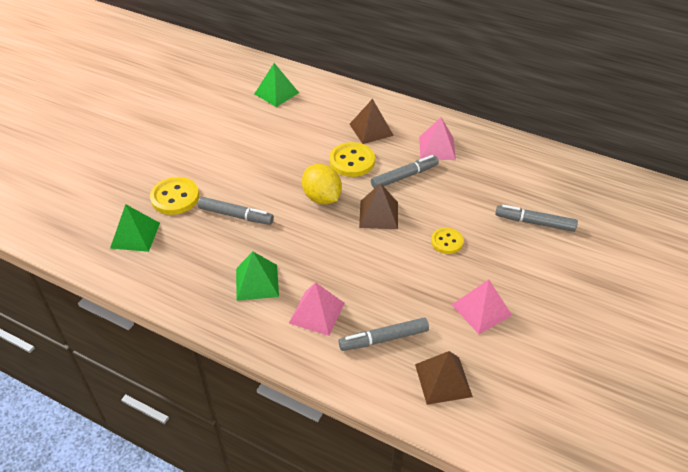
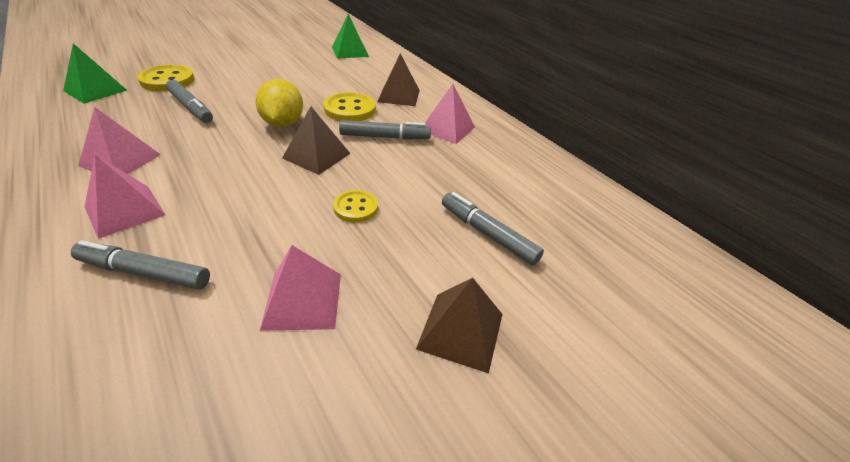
camera: 25 degrees right, 5 degrees down
green pyramid [236,252,279,301] -> pink pyramid [78,107,161,174]
brown pyramid [415,351,473,405] -> brown pyramid moved to [416,278,503,373]

